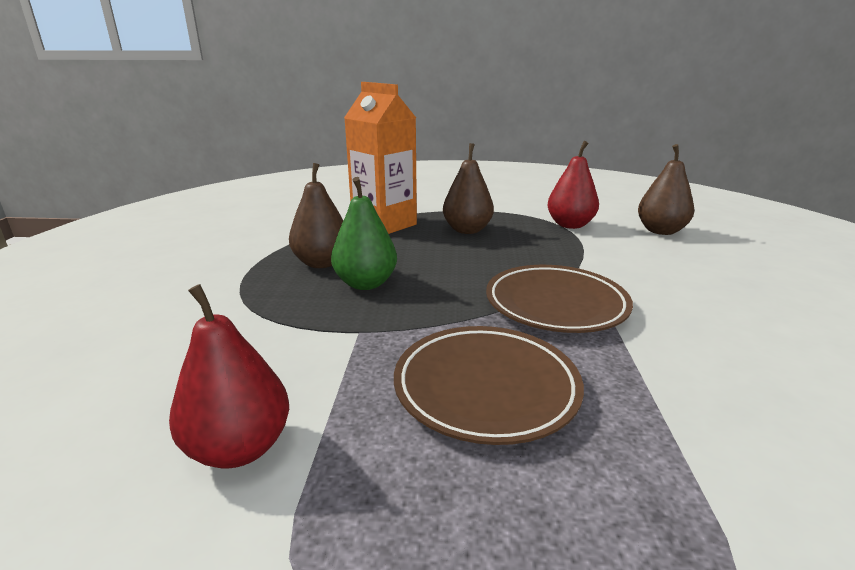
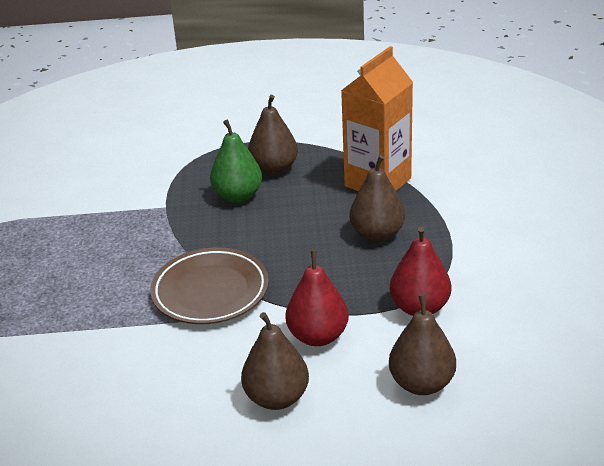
camera: 85 degrees right, 10 degrees up
red pear [169,284,289,469] -> red pear moved to [285,250,349,346]
brown plate [394,326,584,445] -> none
none -> brown pear [241,312,309,410]

